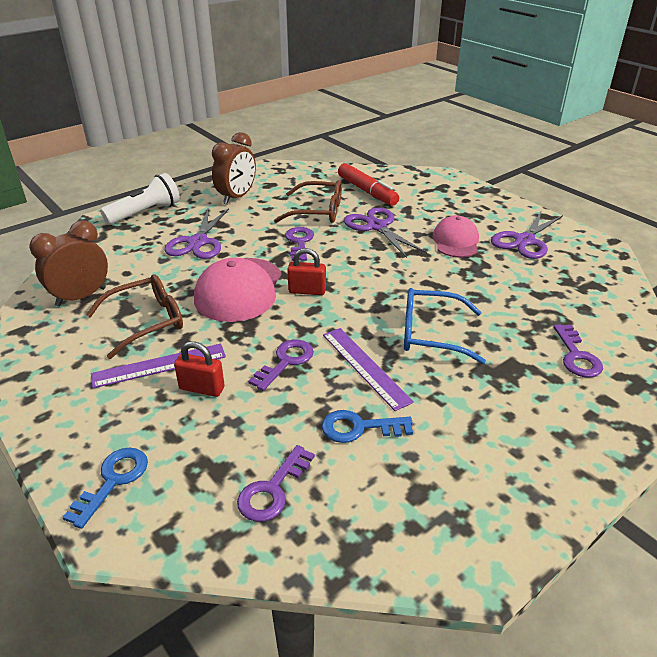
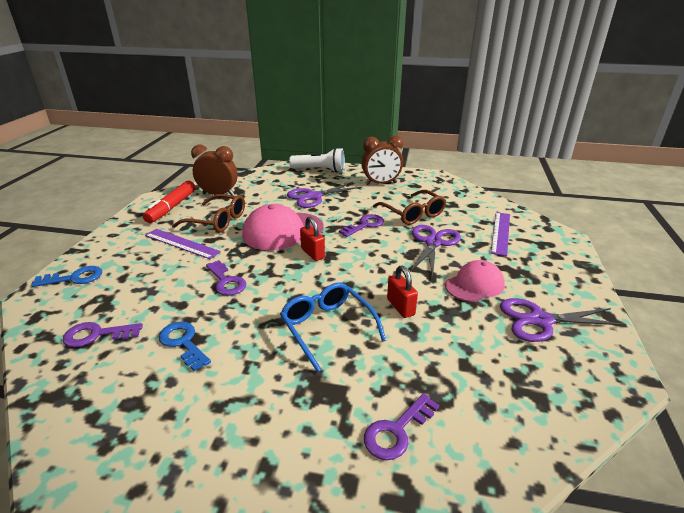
camera: 50 degrees right, 5 degrees down
red padlock [174,341,225,397] -> red padlock moved to [387,265,418,318]
purple key [248,340,314,391] -> purple key turned 60 degrees clockwise [206,260,246,296]
purple ruler [323,328,414,411] -> purple ruler moved to [491,212,510,256]
red marker [338,163,399,206] -> red marker moved to [143,181,196,223]

